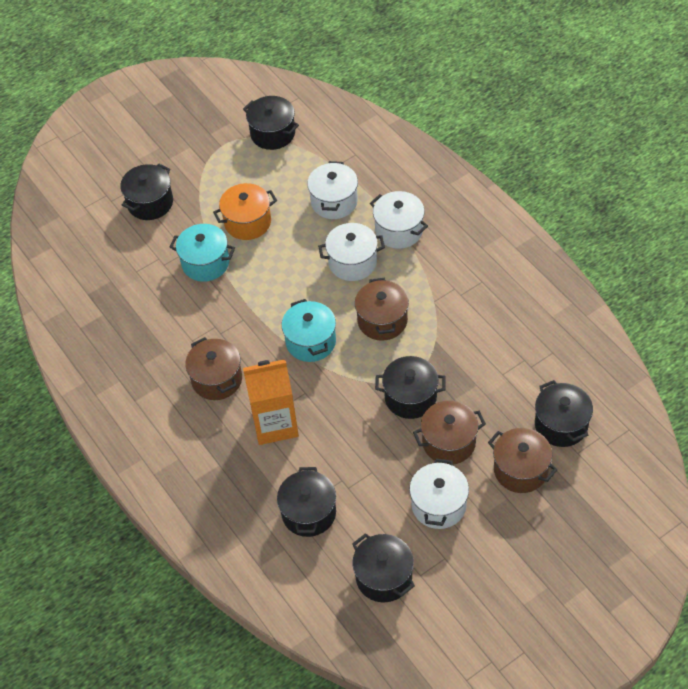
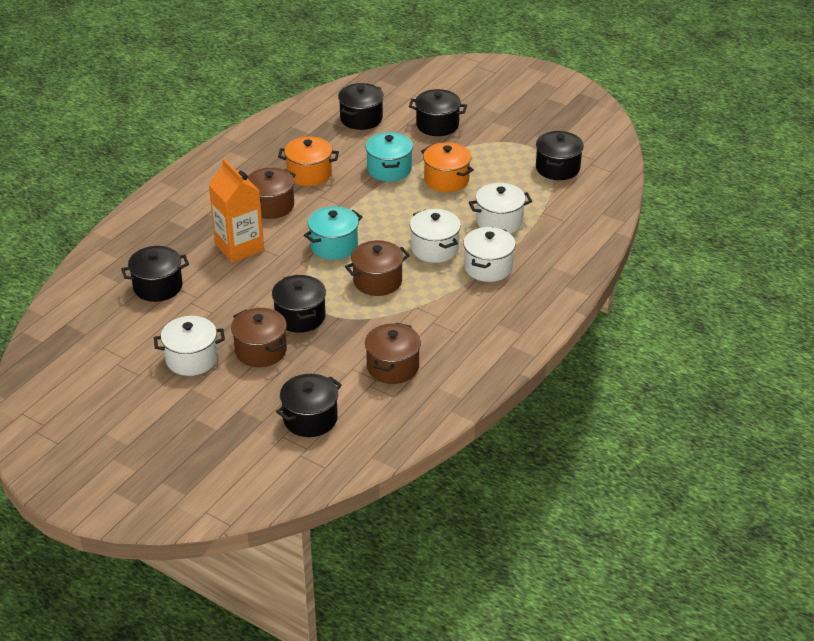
camera: 65 degrees right, 15 degrees down
black pot [352,533,415,602] -> black pot moved to [338,83,384,130]
brown pot [488,428,557,493] -> brown pot moved to [365,323,421,384]
none -> orange pot [278,137,339,186]

